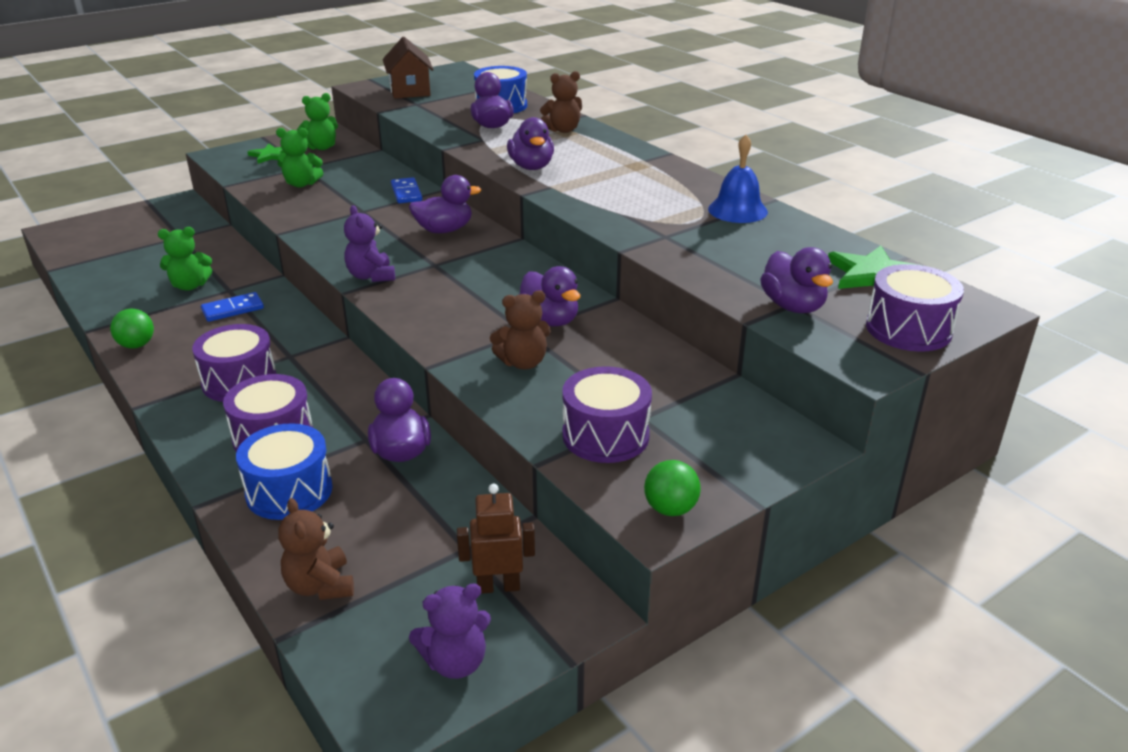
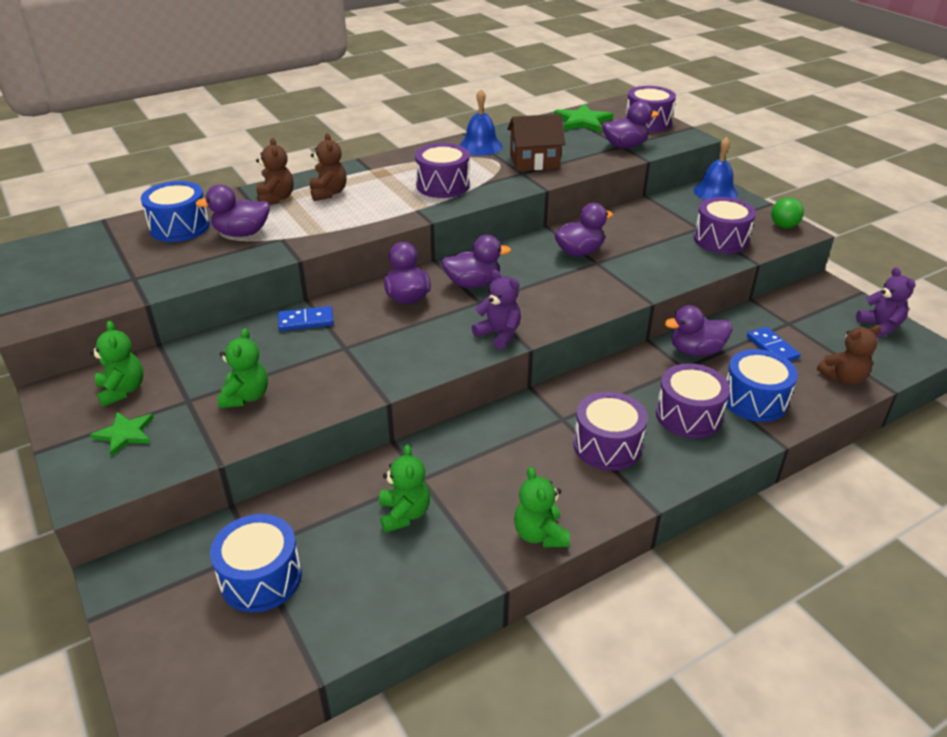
camera: 85 degrees left, 5 degrees up
green ball [110,309,154,349] -> green teddy bear [514,467,570,548]
blue domino [201,292,264,322] -> blue domino moved to [747,327,800,361]
purple teddy bear [344,206,395,282] -> purple teddy bear turned 120 degrees counterclockwise [472,270,521,350]
brown house [383,37,434,99] -> brown house moved to [507,114,565,171]
brown robot [457,484,535,594] -> none
brown teddy bear [490,290,551,369] -> brown teddy bear moved to [310,133,347,201]
purple duck [507,117,554,170] -> purple duck moved to [441,235,511,288]
none -> blue drum [210,514,302,612]
none -> purple drum [415,143,470,198]
none -> blue bell [694,137,738,200]

